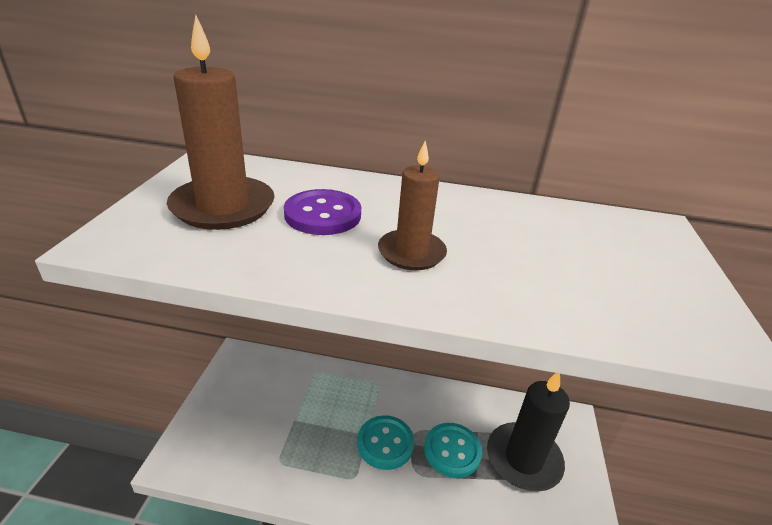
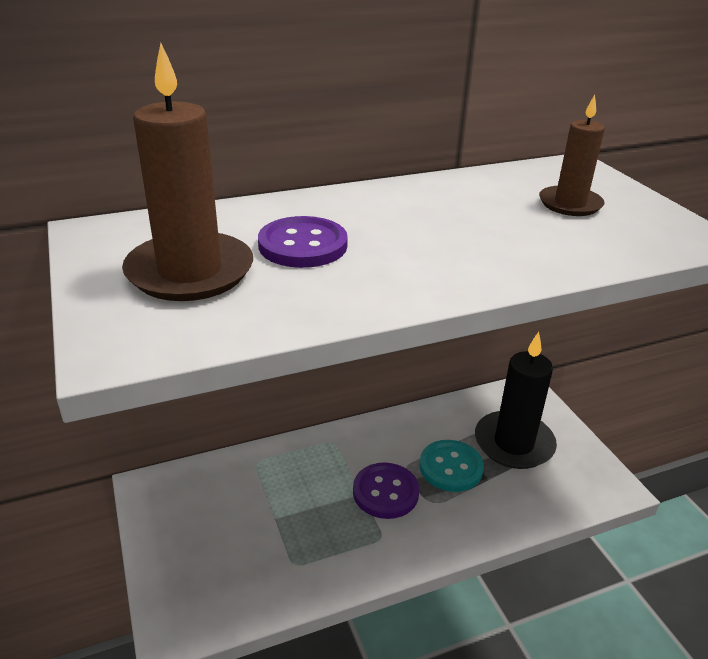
camera: 30 degrees left, 0 degrees up
turquoise button [357,415,414,470] -> purple button [353,463,419,519]
brown candle [378,141,447,270] -> brown candle moved to [539,95,605,216]

